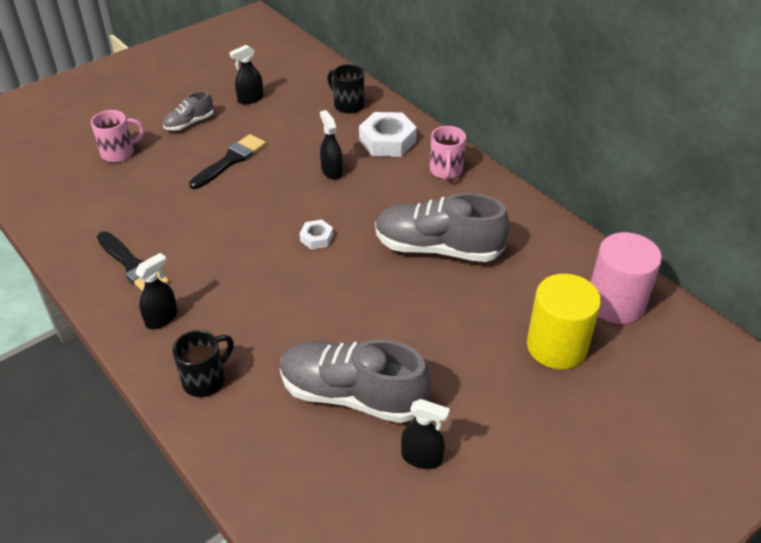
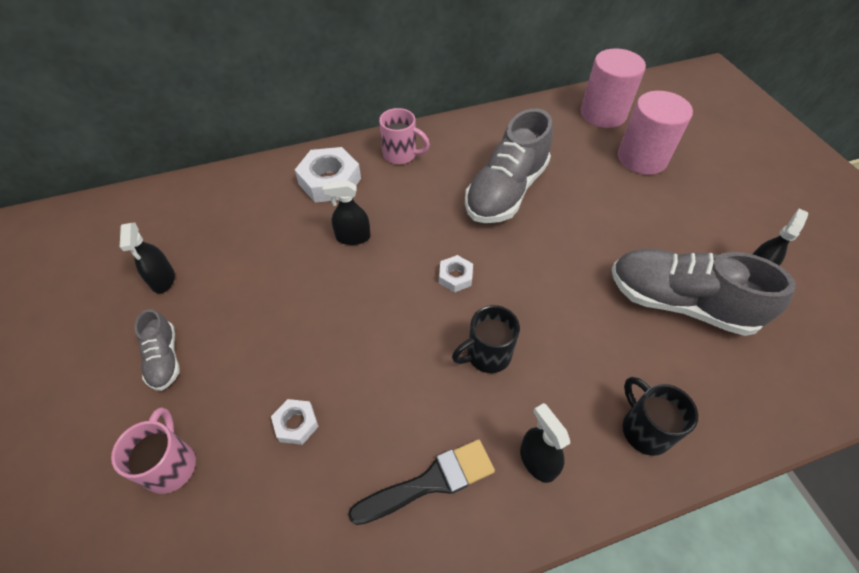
camera: 70 degrees left, 10 degrees up
black brush [189,134,266,189] -> none
grey shoe [280,339,431,423] -> grey shoe turned 75 degrees clockwise [612,249,796,336]
black mug [327,64,364,114] -> black mug moved to [452,305,520,373]
yellow cylinder [527,274,601,369] -> pink cylinder [618,91,693,175]
none -> white nut [271,399,319,445]

